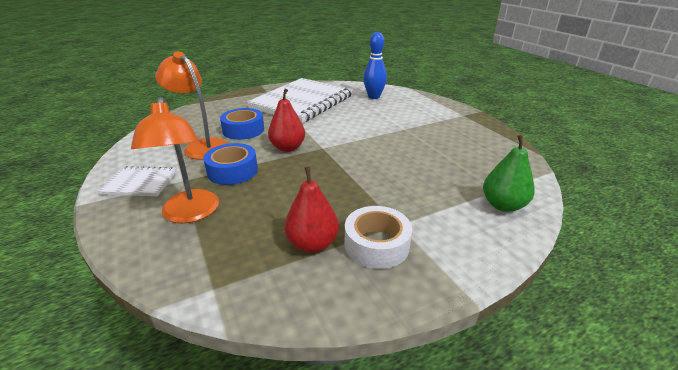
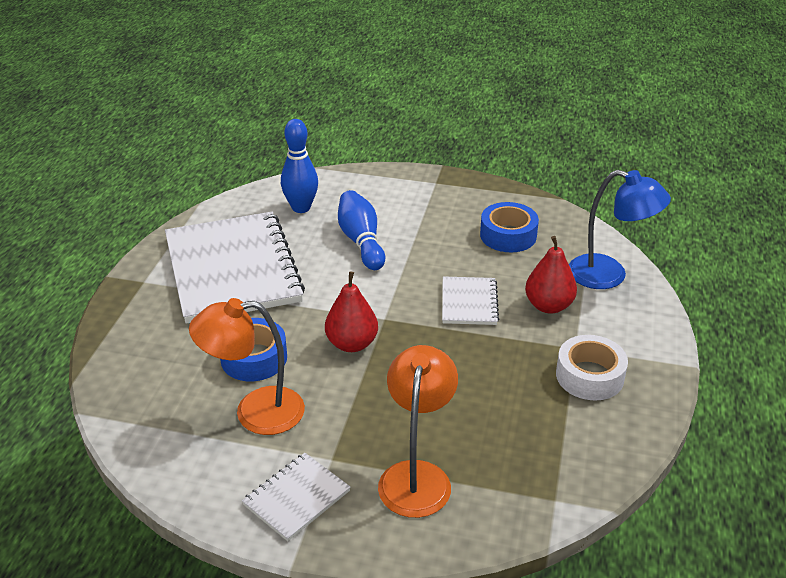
camera: 50 degrees left, 5 degrees up
orange lamp [131,97,219,223] -> orange lamp turned 105 degrees counterclockwise [378,345,458,518]
blue tape [203,143,258,185] -> blue tape moved to [480,202,539,252]
red pear [284,167,339,253] -> red pear moved to [525,236,577,314]
green pear [483,135,535,212] -> blue lamp [569,170,671,289]
none -> blue bowling pin [338,190,385,270]
none -> white notebook [442,276,499,325]

